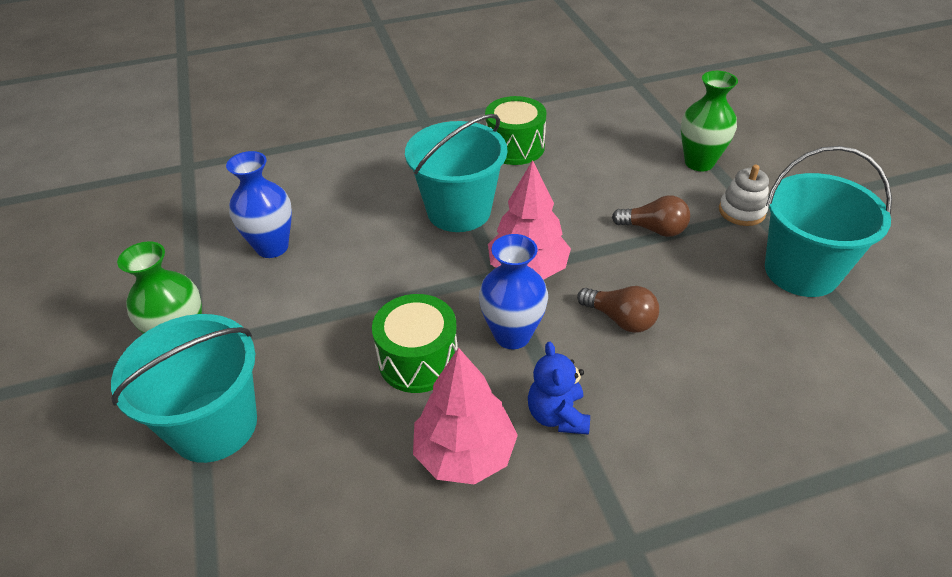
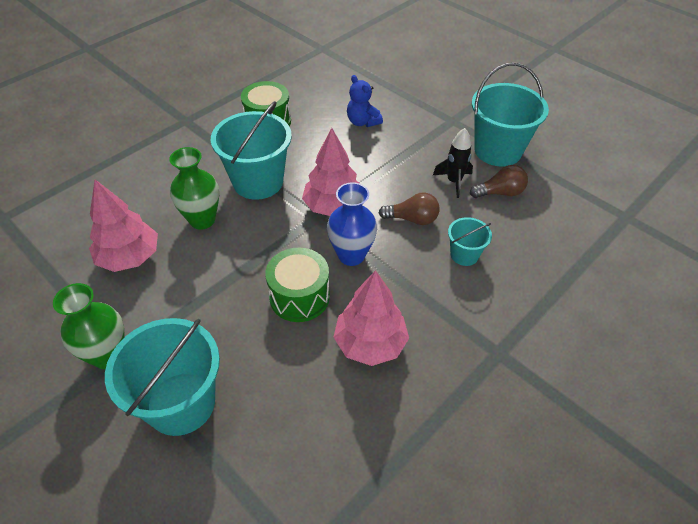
camera: 30 degrees left, 5 degrees up
blue vase [226,151,292,258] -> pink tree [89,180,158,272]
blue teddy bear [528,342,590,435] -> blue teddy bear moved to [347,75,383,127]
brown light bulb [612,195,690,237] -> brown light bulb moved to [470,165,528,198]
green vase [681,71,738,171] -> green vase moved to [169,147,219,230]
white stacking toy [719,165,769,226] -> none
none -> black rocket [433,128,473,198]
none -> turquoise bucket [448,217,492,266]

